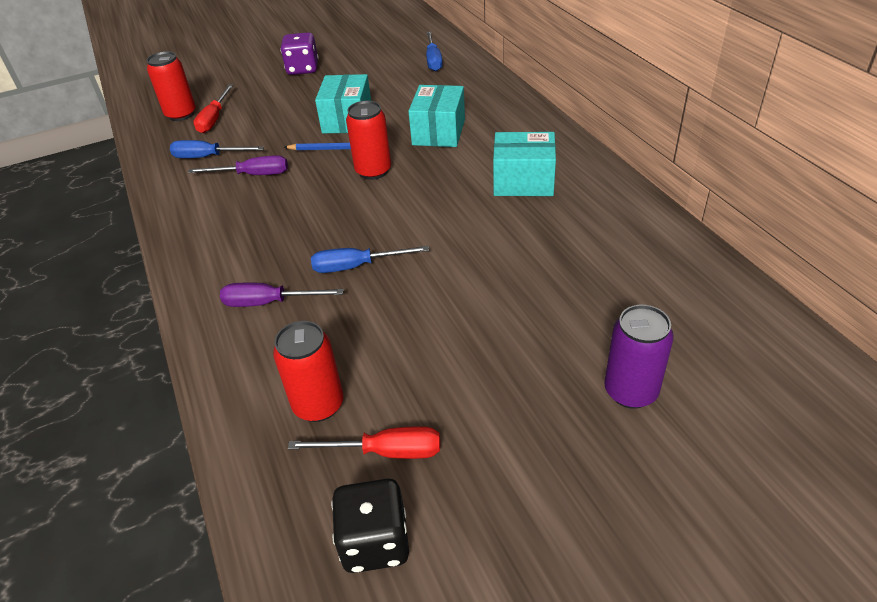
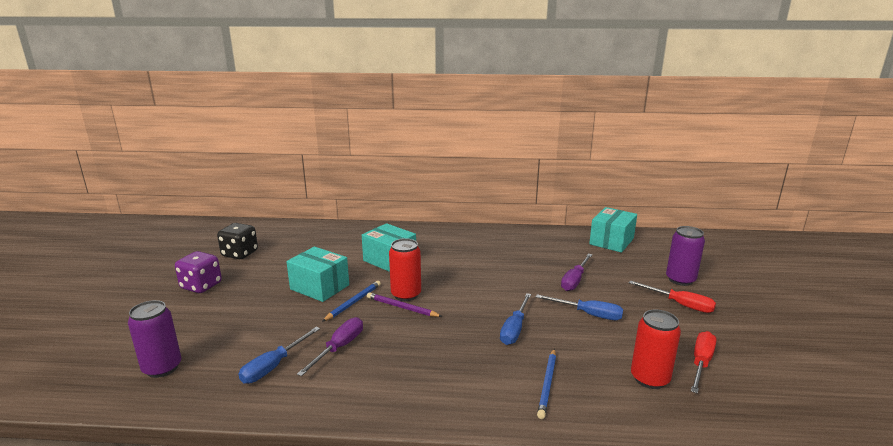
camera: 65 degrees left, 20 degrees down
red can [147,51,196,121] -> purple can [128,300,181,378]
red screwdriver [193,85,233,133] -> red screwdriver moved to [629,280,716,313]
purple screwdriver [220,283,344,307] -> purple screwdriver moved to [561,254,592,291]
black dice [331,479,409,573] -> black dice moved to [217,223,258,259]
blue screwdriver [426,31,443,71] -> blue screwdriver moved to [536,294,623,320]
turquoise box [493,132,556,196] -> turquoise box moved to [589,207,637,253]
none -> purple pencil [367,292,443,317]
none -> blue pencil [537,349,556,419]

